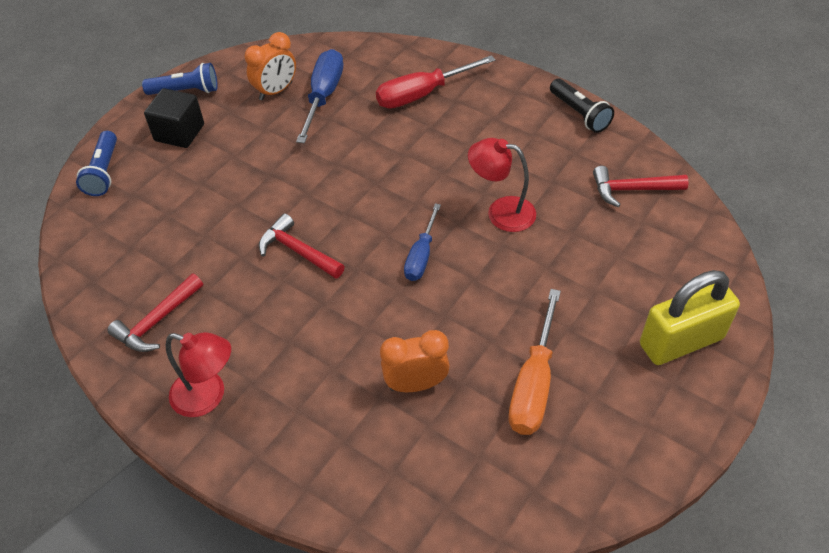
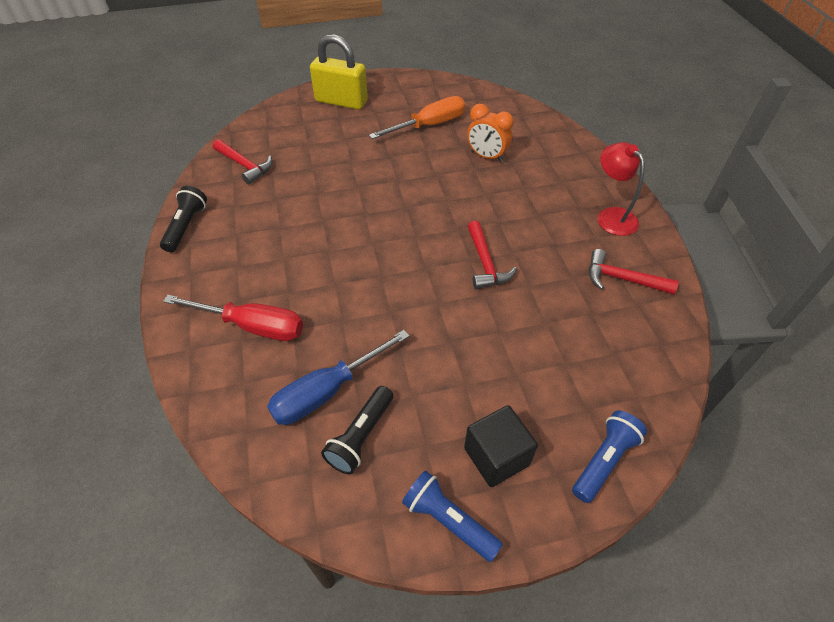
camera: 140 degrees left, 0 degrees up
red hammer [107,274,203,352] -> red hammer turned 150 degrees counterclockwise [589,249,679,294]
orange clock [245,32,296,100] -> black flashlight [321,386,393,474]
blue screwdriver [404,203,441,281] -> none
red lamp [468,138,536,232] -> none

